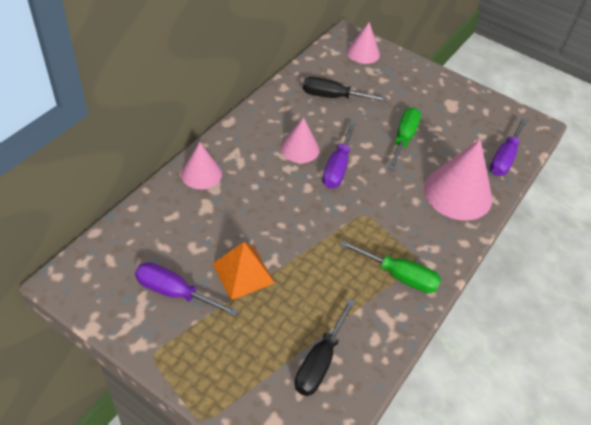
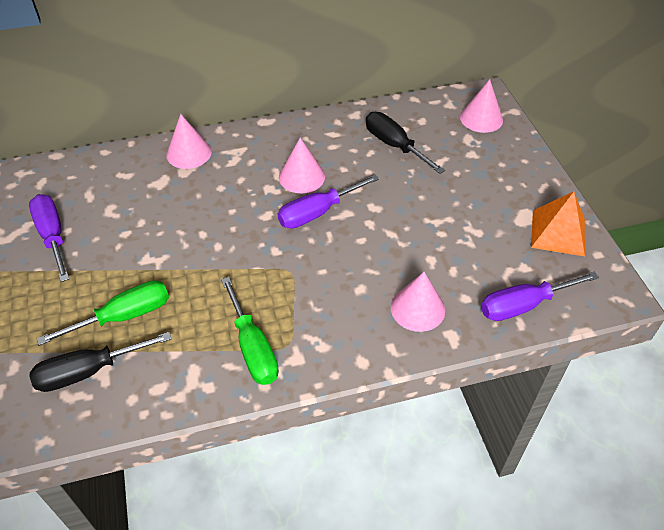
camera: 45 degrees right, 0 degrees up
orange pyramid [212,242,275,300] -> orange pyramid moved to [531,192,585,256]
green screwdriver [388,108,421,170] -> green screwdriver moved to [37,280,169,346]
pink cone [424,139,492,221] -> pink cone [391,272,445,332], size x0.58

